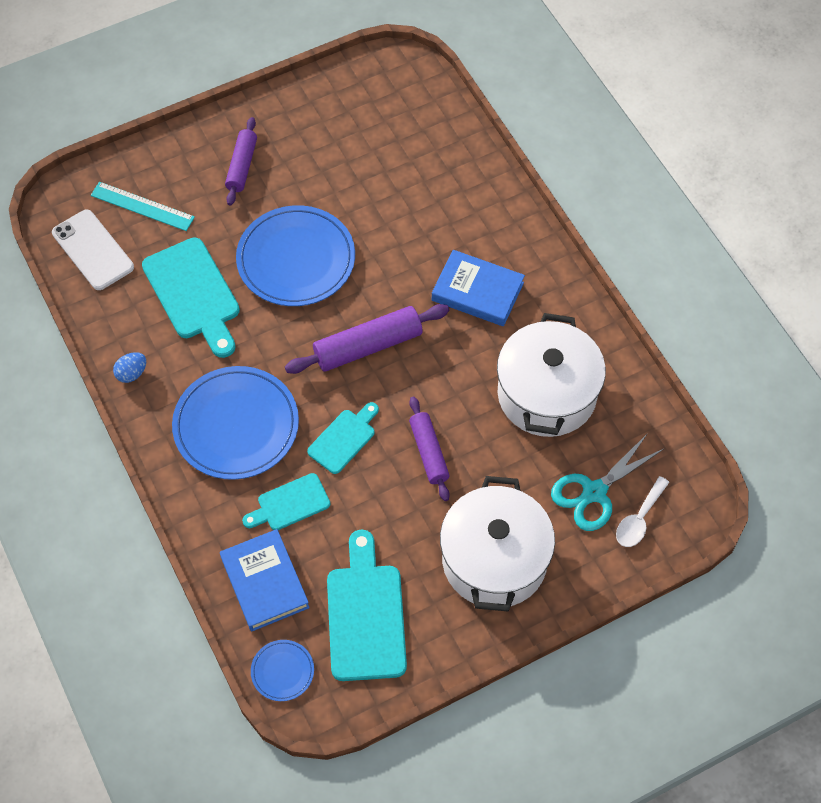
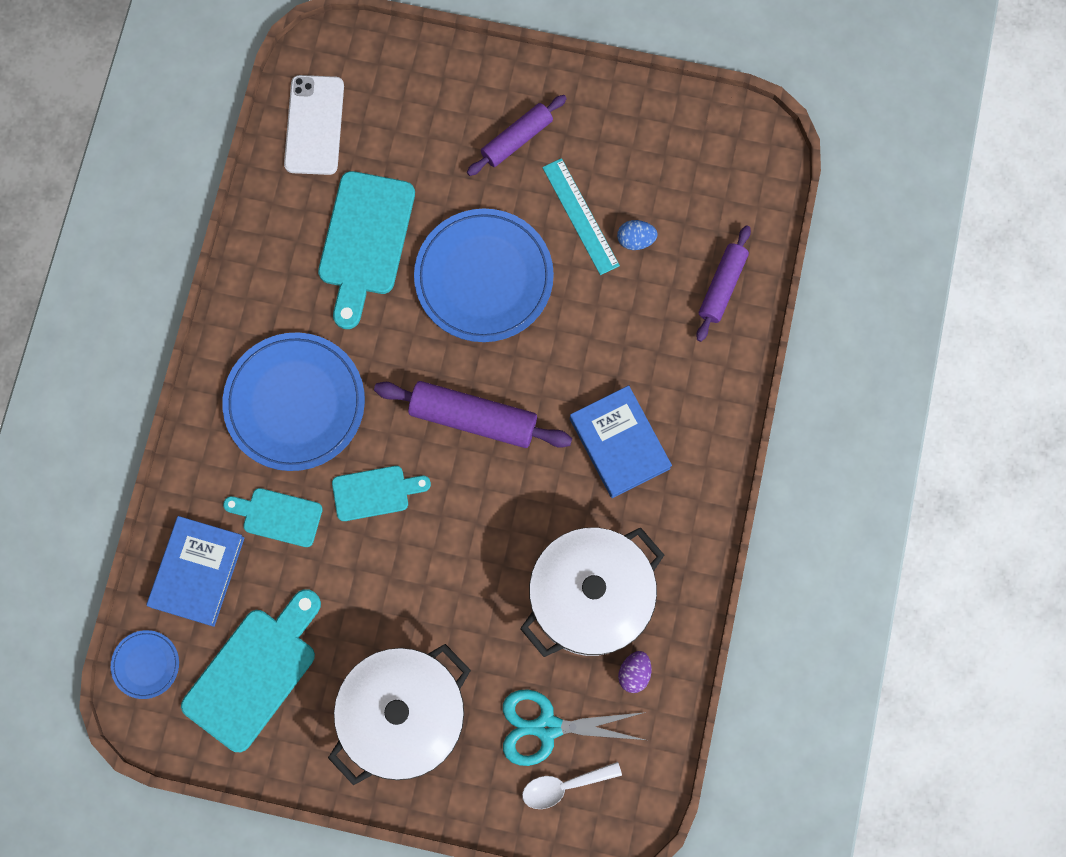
camera: 40 degrees right, 15 degrees up
turquoise ruler [91,182,195,231] -> turquoise ruler moved to [542,158,620,275]
blue egg [113,352,146,383] -> blue egg moved to [617,220,658,250]
purple rolling pin [409,396,450,501] -> purple rolling pin moved to [696,225,751,342]
none -> purple egg [618,651,651,693]

